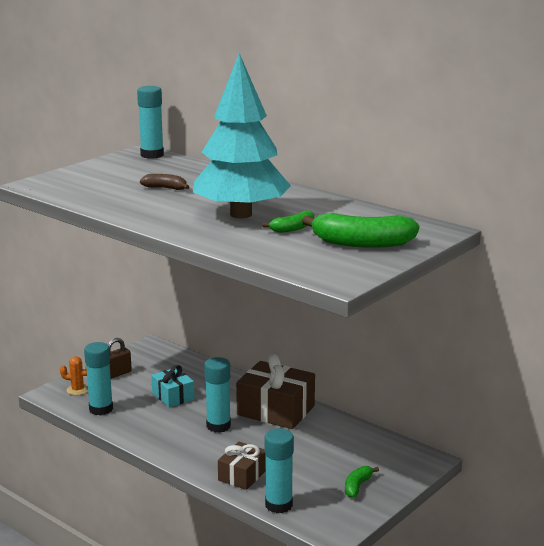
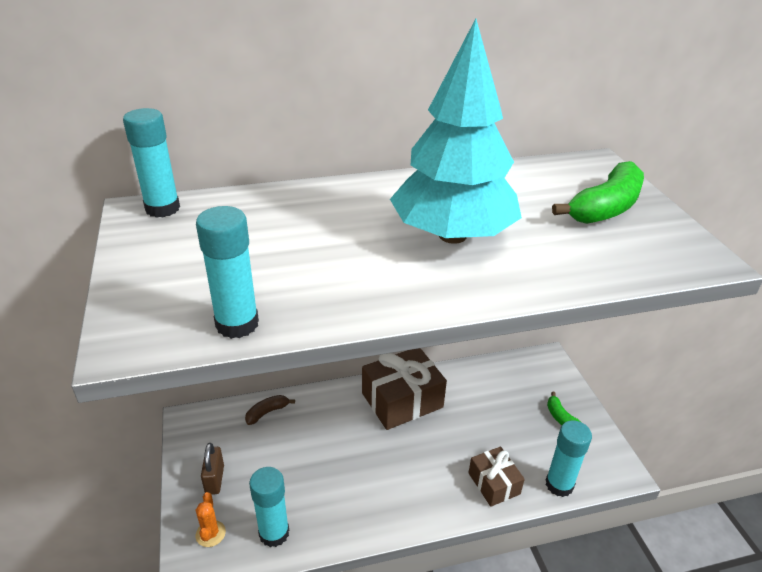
camera: 55 degrees left, 15 degrees up
orange cactus [60,356,88,395] -> orange cactus turned 45 degrees counterclockwise [196,492,226,547]
brown banana [140,174,189,190] -> brown banana moved to [245,395,295,425]
turquoise gift [151,365,194,407] -> none
turquoise glue stick [204,357,231,433] -> turquoise glue stick moved to [196,206,259,339]
green banana [263,210,314,233] -> none

